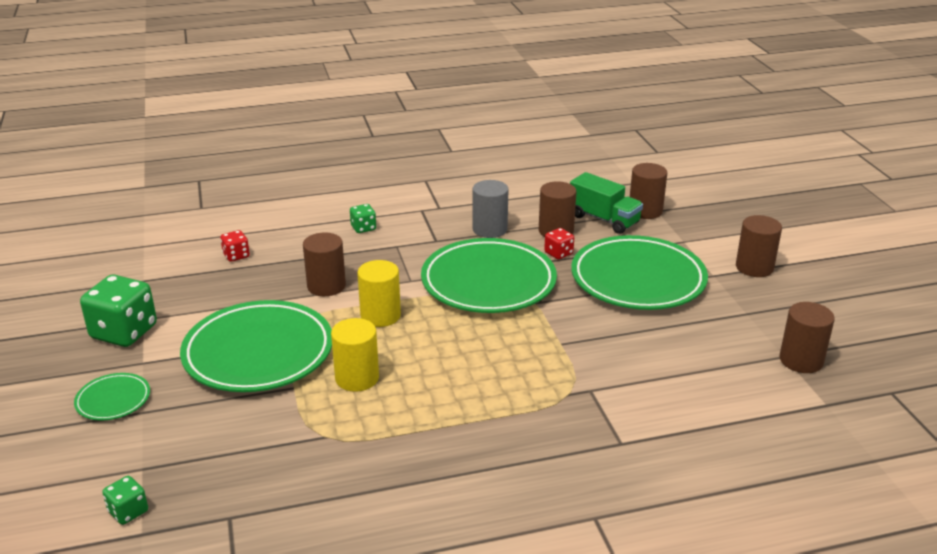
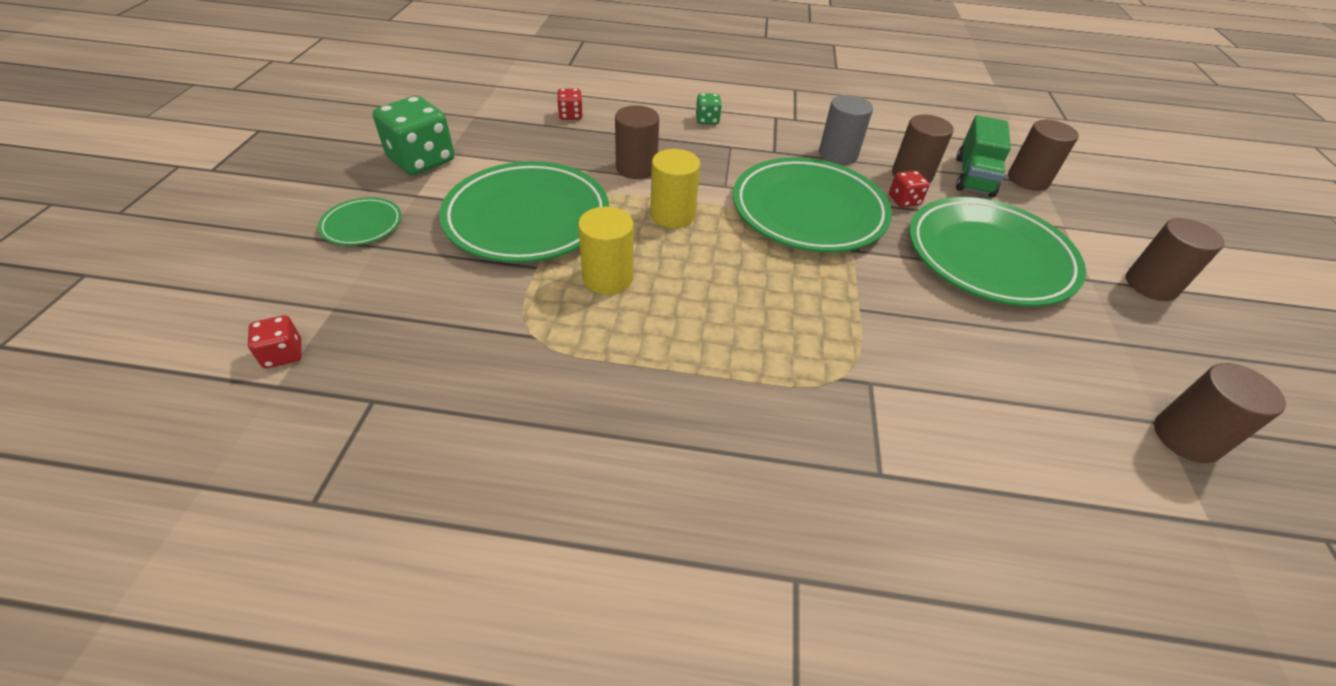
camera: 20 degrees right, 15 degrees up
green dice [102,476,148,525] -> red dice [248,315,302,368]
green truck [570,172,643,234] -> green truck turned 45 degrees clockwise [956,115,1011,197]

